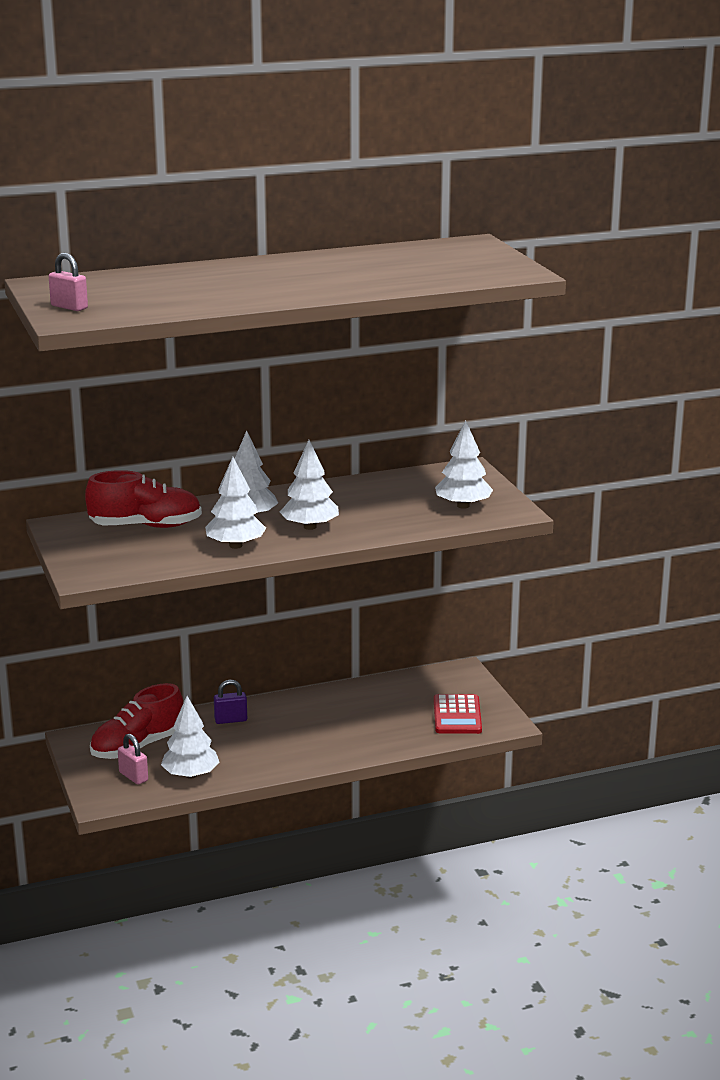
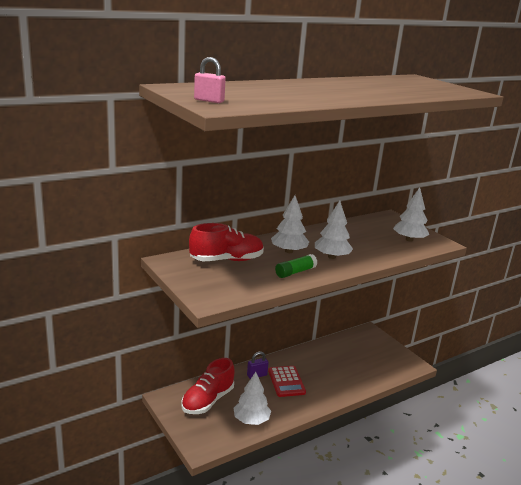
camera: 15 degrees left, 0 degrees up
pink padlock [118,734,148,785] -> none
white tree [205,457,266,549] -> green glue stick [275,254,317,278]
red calculator [434,694,482,734] -> red calculator moved to [268,366,306,397]

